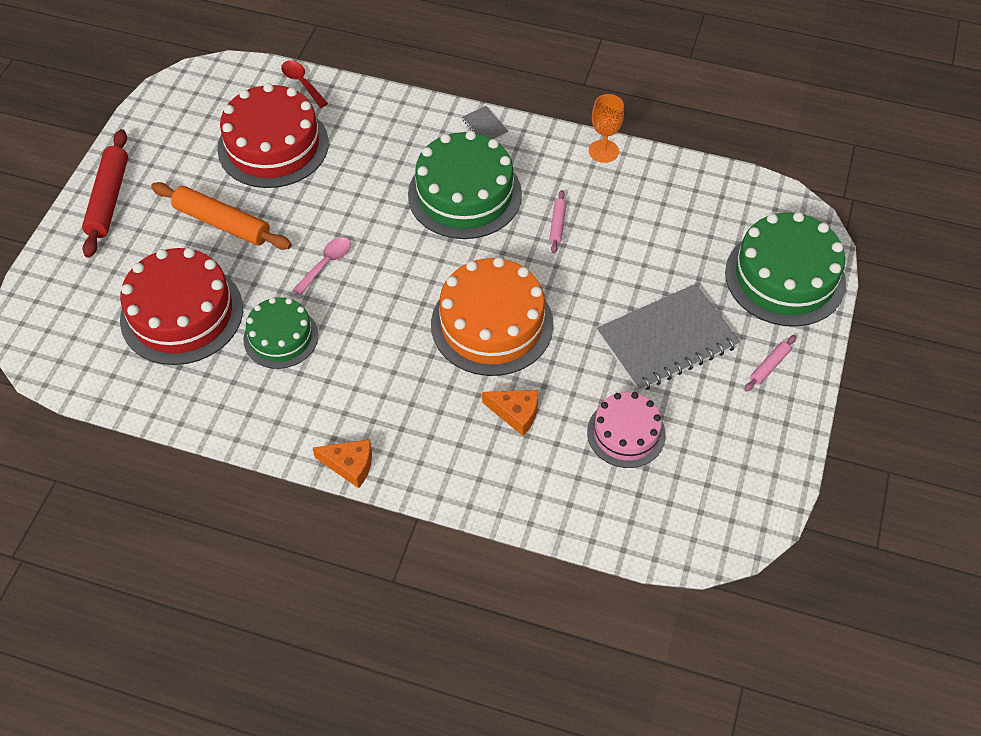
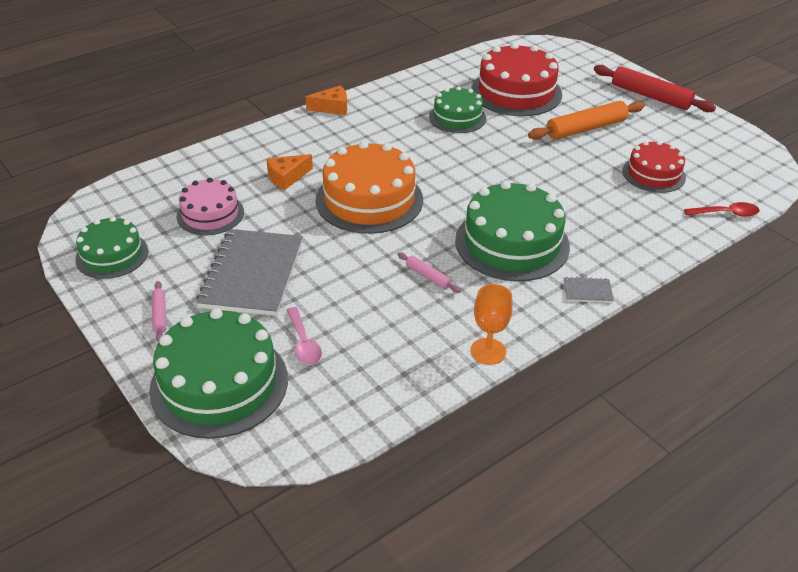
camera: 125 degrees right, 15 degrees down
red cake [217,83,329,188] -> red cake [622,141,686,193], size x0.60
pink spoon [293,237,351,295] -> pink spoon moved to [286,307,322,365]
orange cheese [312,439,372,488] -> orange cheese turned 150 degrees counterclockwise [306,85,347,115]
none -> green cake [75,216,148,279]

